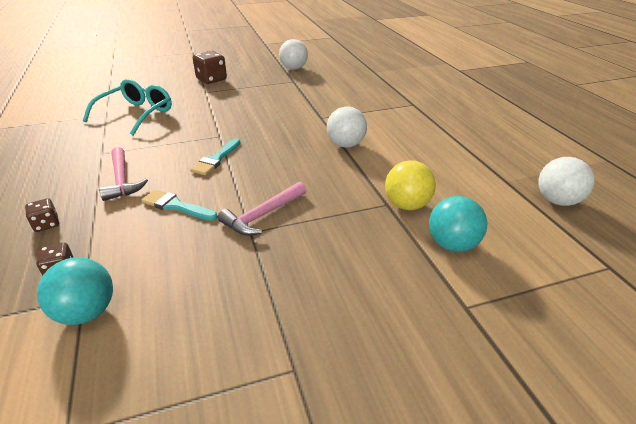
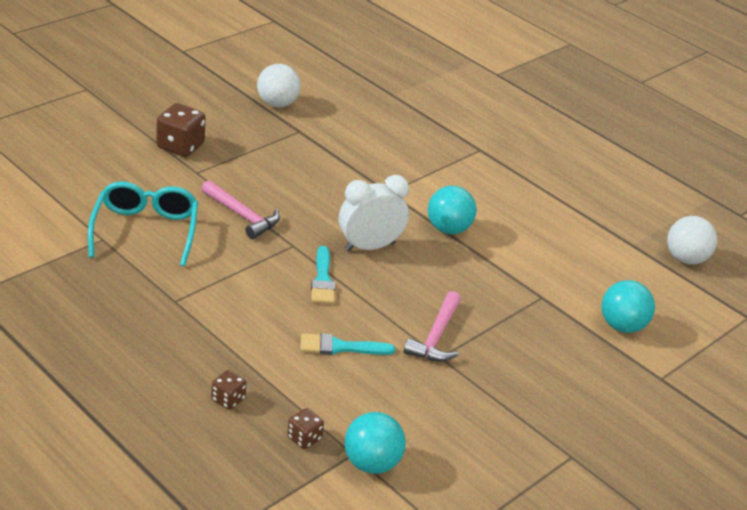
camera: 30 degrees left, 0 degrees up
pink hammer [99,147,148,201] -> pink hammer moved to [202,180,280,239]
white ball [327,106,367,148] -> turquoise ball [428,186,477,234]
yellow ball [385,160,436,210] -> none
none -> white clock [339,175,409,251]

